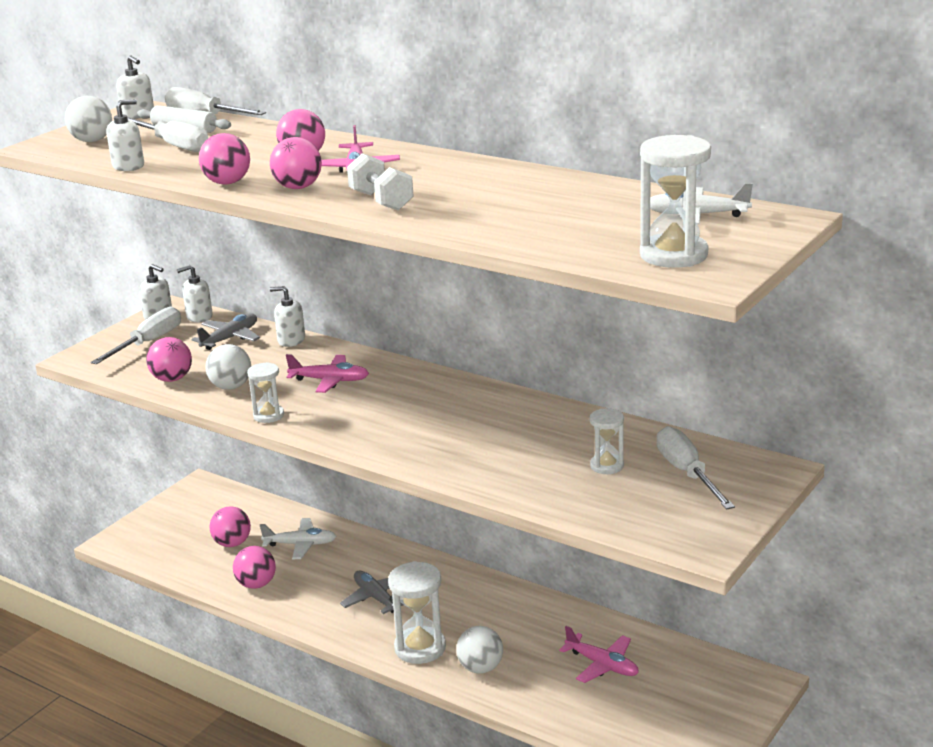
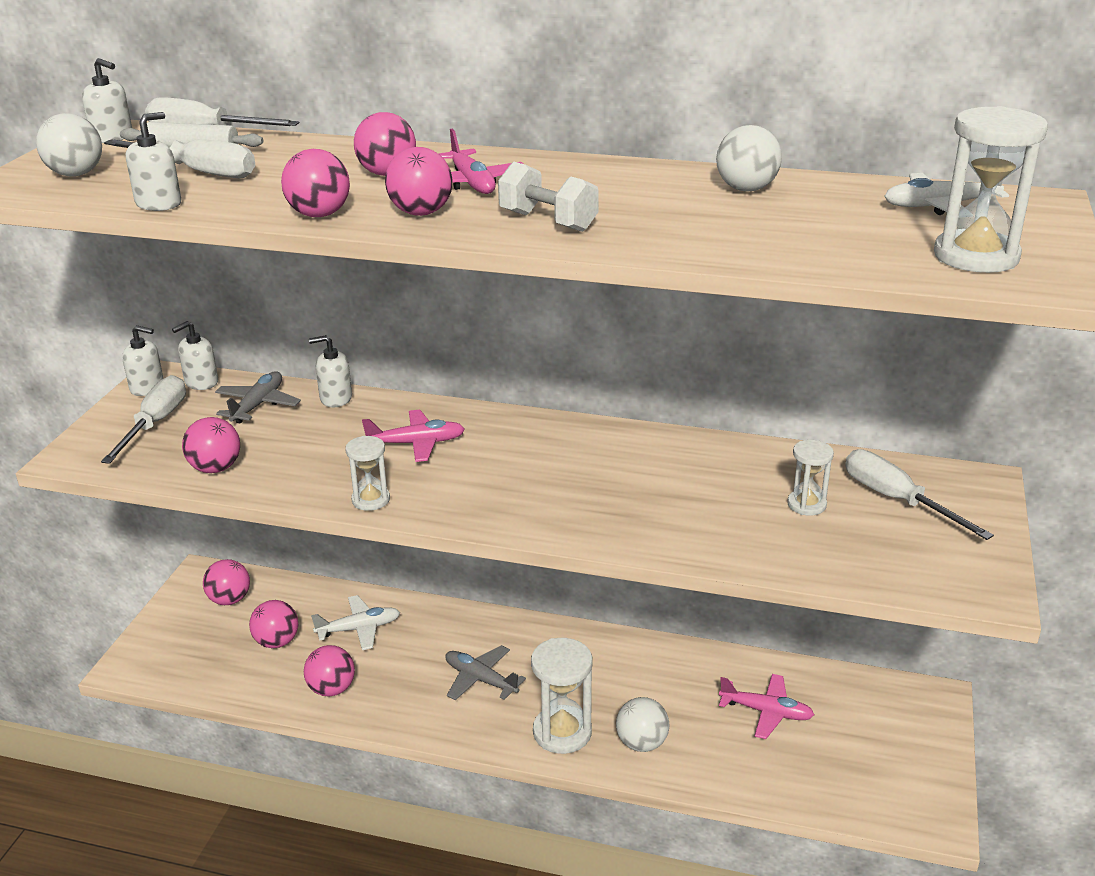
camera: 20 degrees left, 5 degrees up
white ball [205,344,251,390] -> white ball moved to [716,125,782,192]
none -> pink ball [203,559,250,605]

